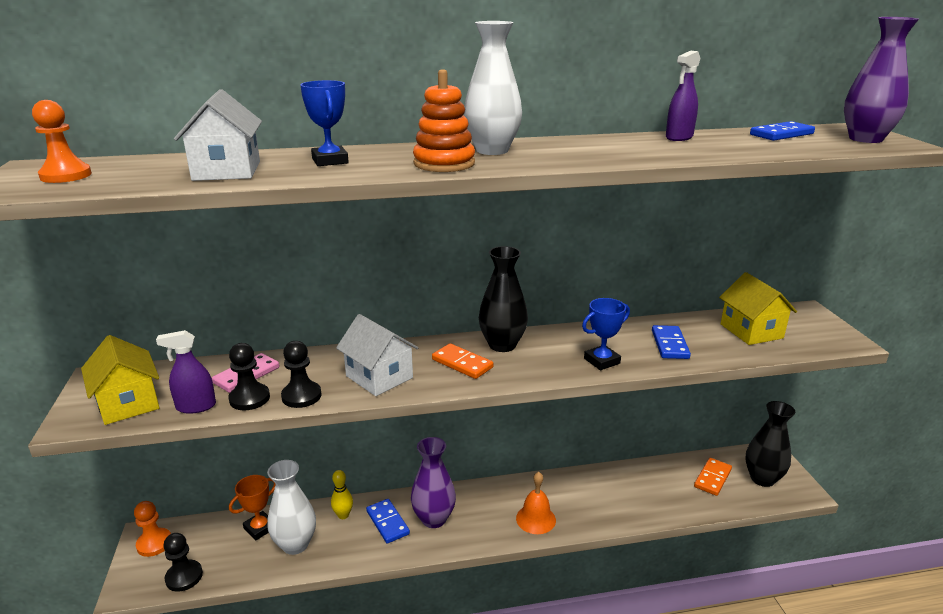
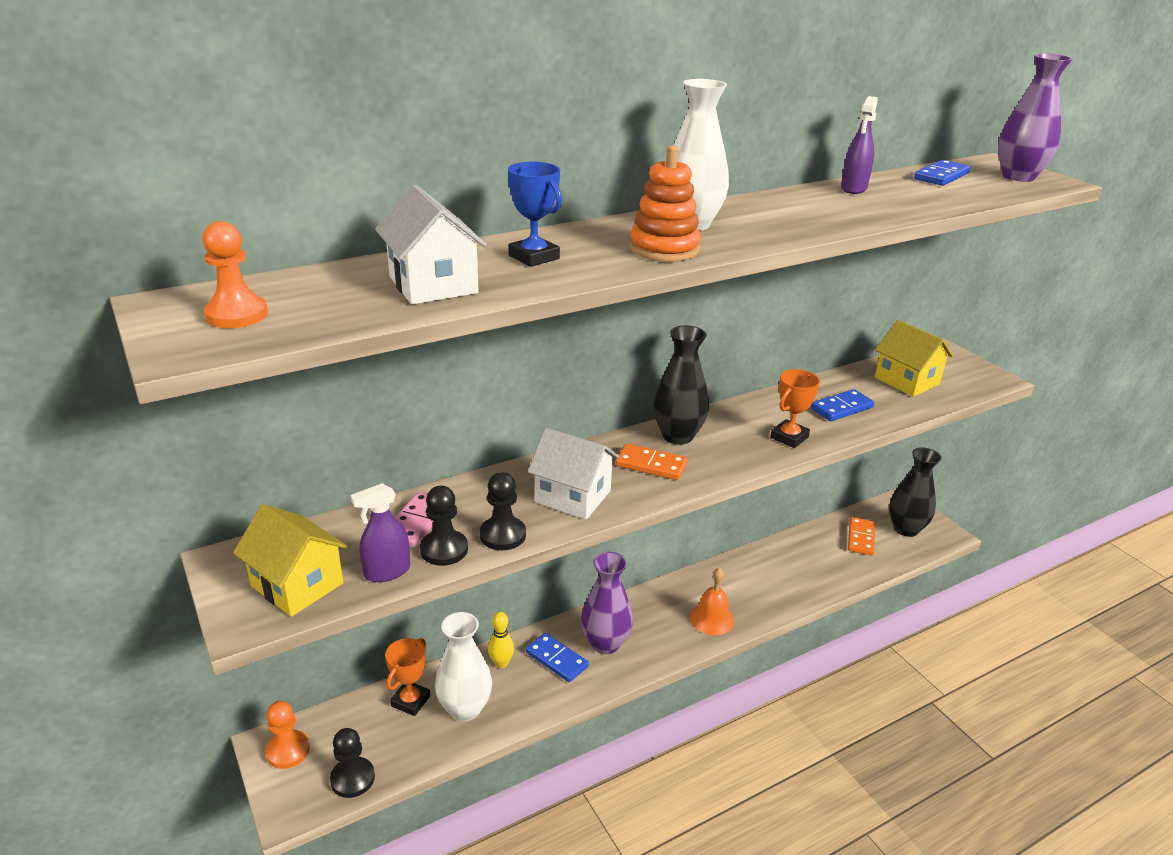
camera: 20 degrees left, 5 degrees up
blue trophy [582,298,630,370] -> orange trophy [770,369,820,448]
blue domino [652,325,691,359] -> blue domino turned 75 degrees clockwise [811,389,874,421]

